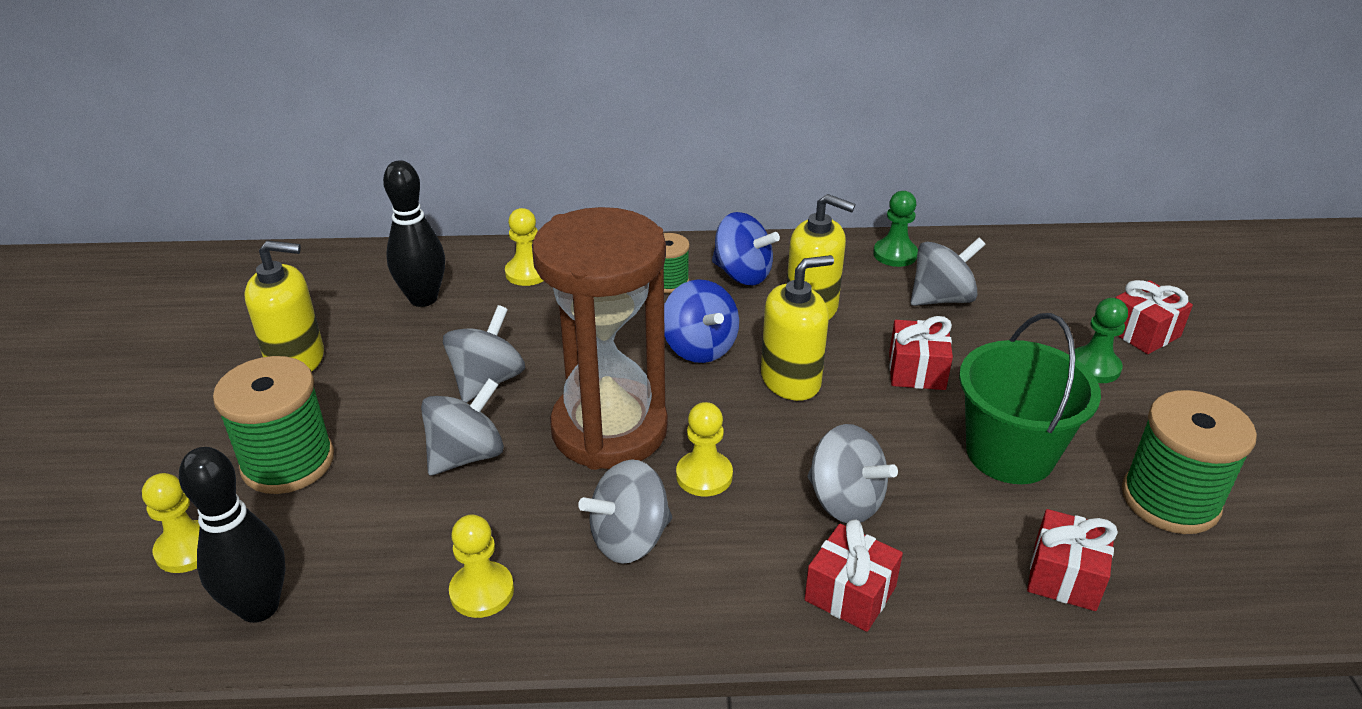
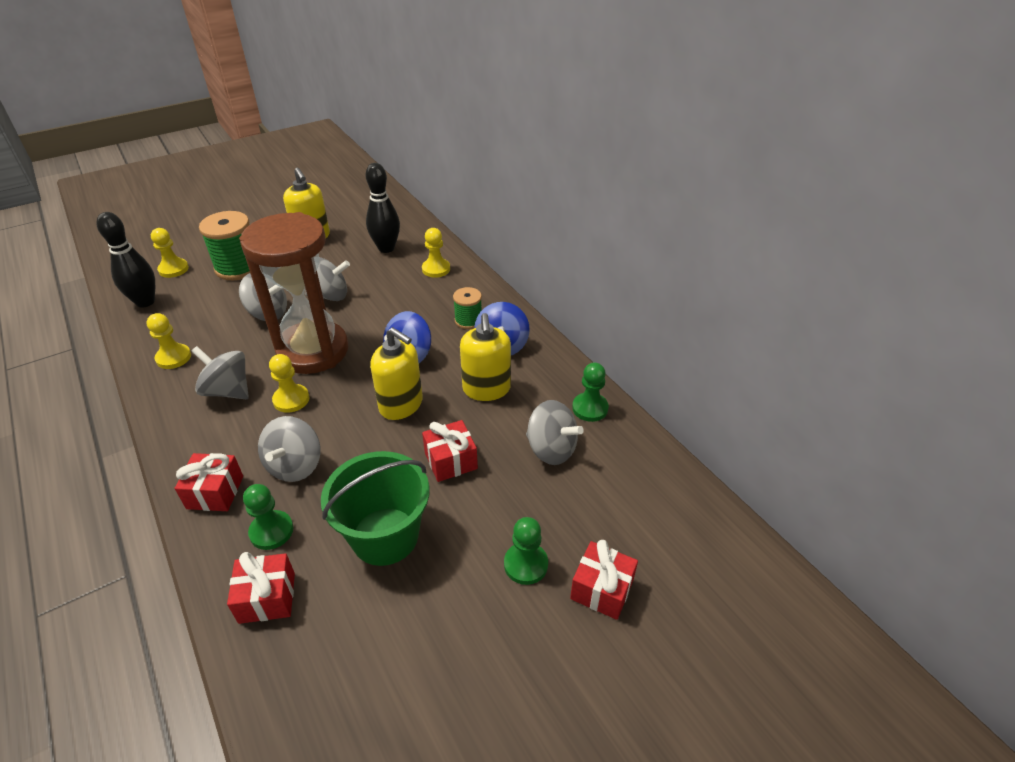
camera: 60 degrees right, 5 degrees up
green spool [1122,390,1257,534] -> none
none -> green pawn [243,484,294,550]

